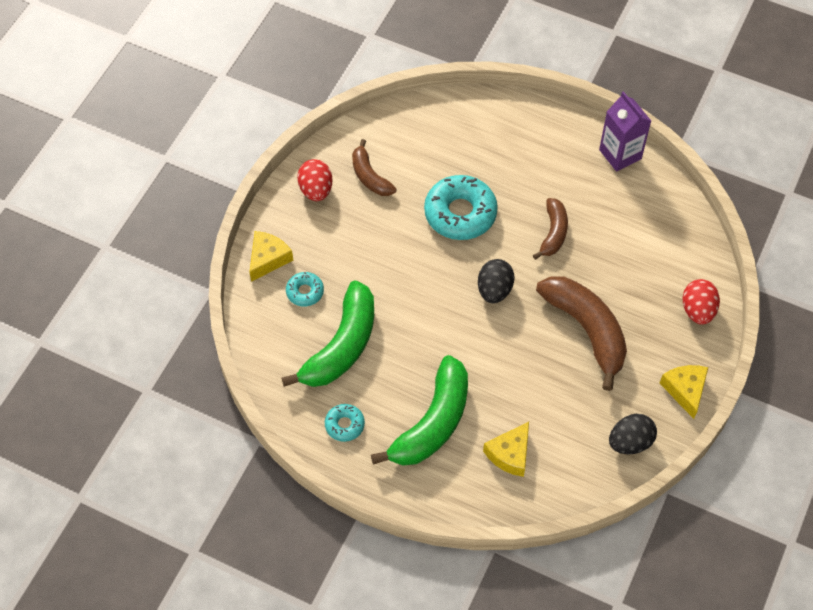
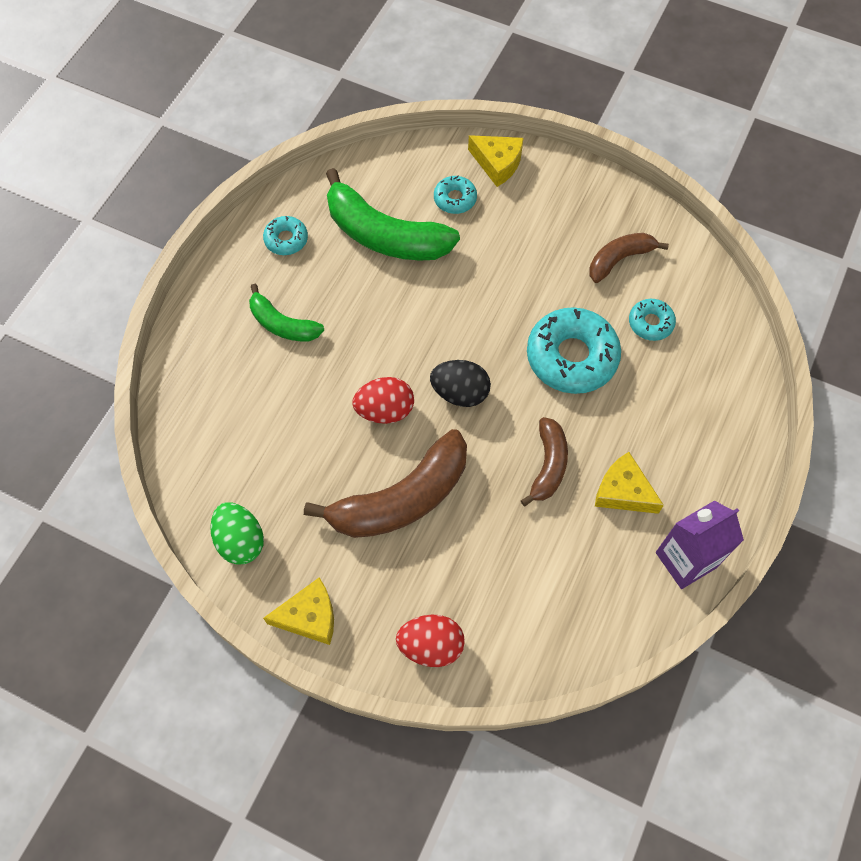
camera: 90 degrees right, 5 degrees up
red egg [297,159,332,201] -> red egg moved to [352,377,414,424]
green banana [371,355,468,466] -> green banana [249,284,324,341], size x0.56
yellow cheese [483,422,529,477] -> yellow cheese moved to [595,452,664,514]
brown banana [533,198,568,260] -> brown banana turned 90 degrees counterclockwise [521,417,568,506]
black egg [609,414,657,454] -> green egg [210,502,264,565]
none -> turquoise donut [629,299,676,341]

